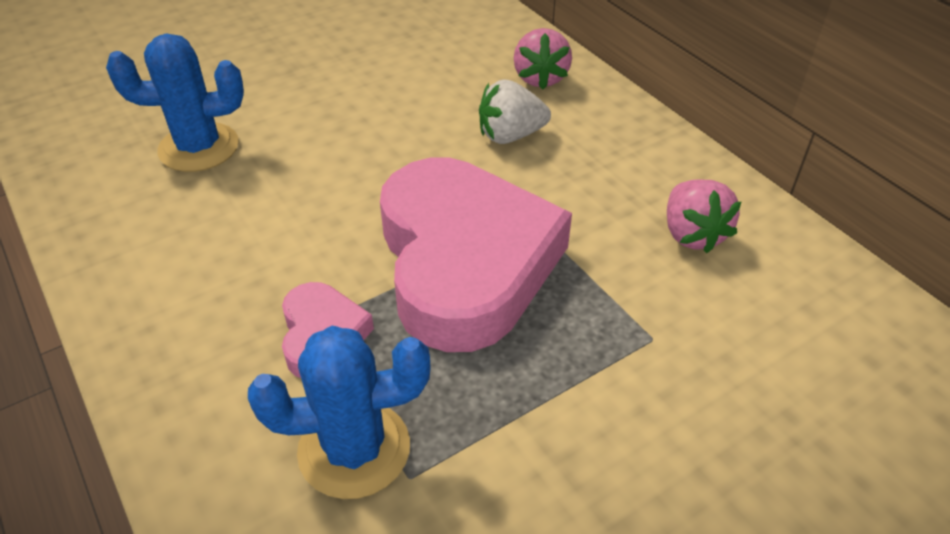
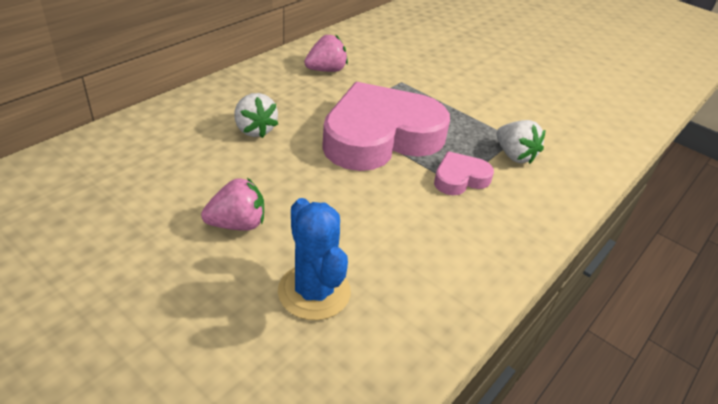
camera: 110 degrees left, 5 degrees down
blue cactus [248,326,431,499] -> white strawberry [496,120,545,164]
pink strawberry [514,28,572,90] -> pink strawberry moved to [201,178,264,231]

